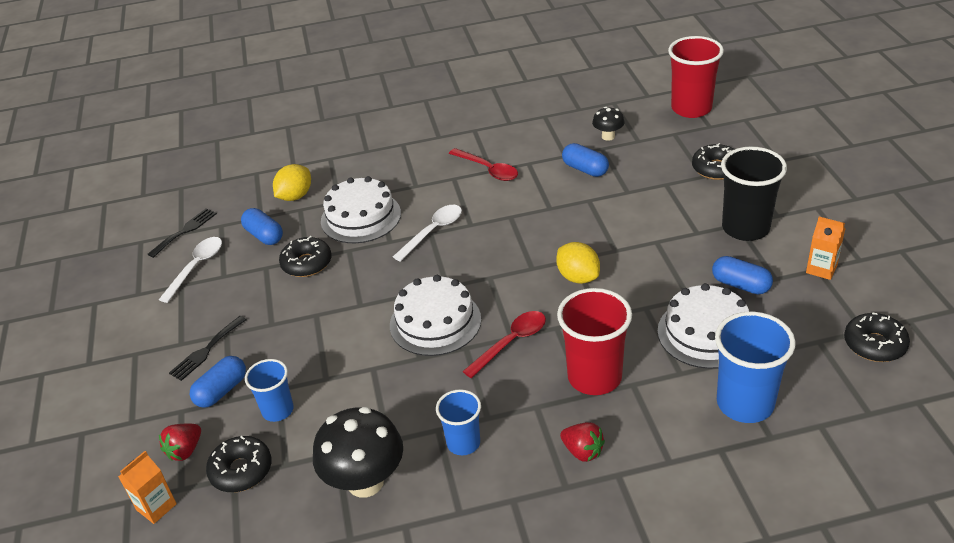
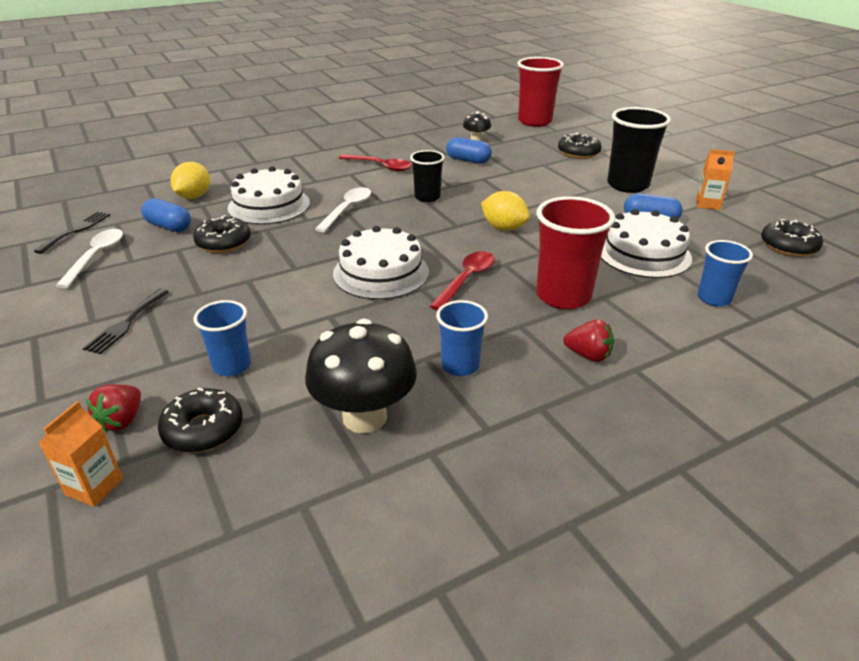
camera: 20 degrees left, 5 degrees down
blue capsule [190,356,246,408] -> none
blue cup [715,312,796,423] -> blue cup [698,240,753,307], size x0.60
none -> black cup [410,150,445,202]

